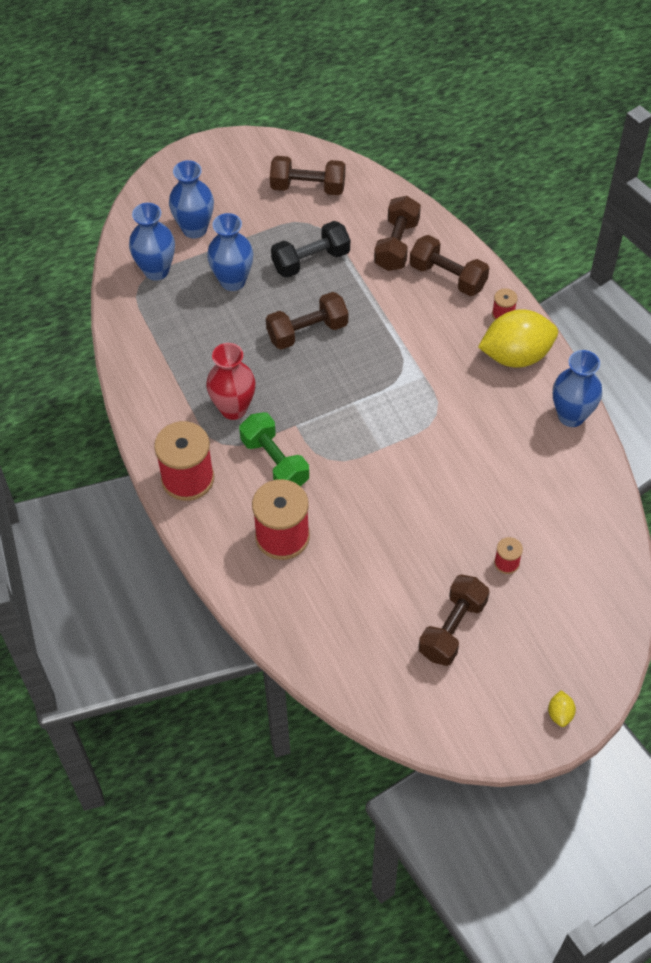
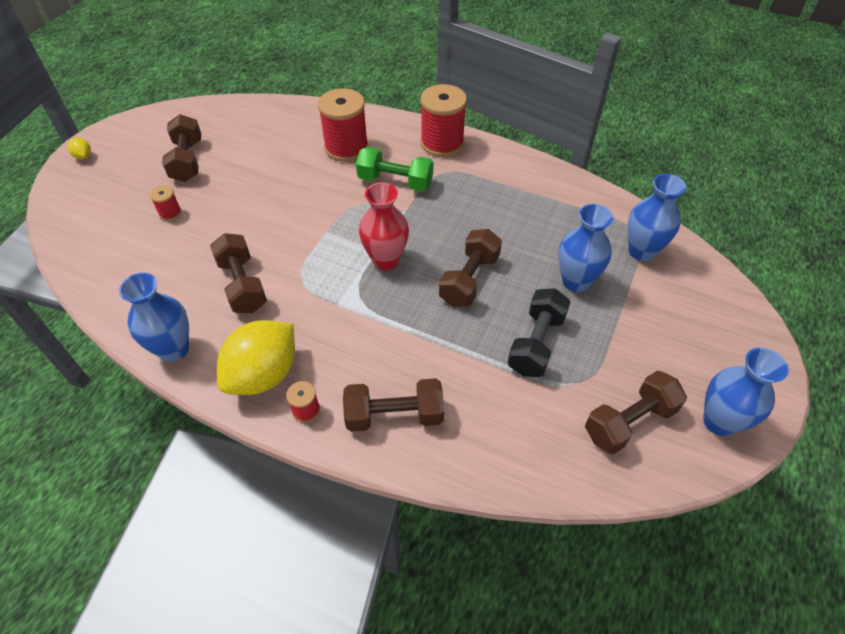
camera: 140 degrees right, 5 degrees down
blue vase [169,160,214,239] -> blue vase moved to [703,347,789,436]
red vase [206,343,255,420] -> red vase moved to [359,182,409,270]
brown dumbbell [374,196,421,271] -> brown dumbbell moved to [210,233,267,313]

